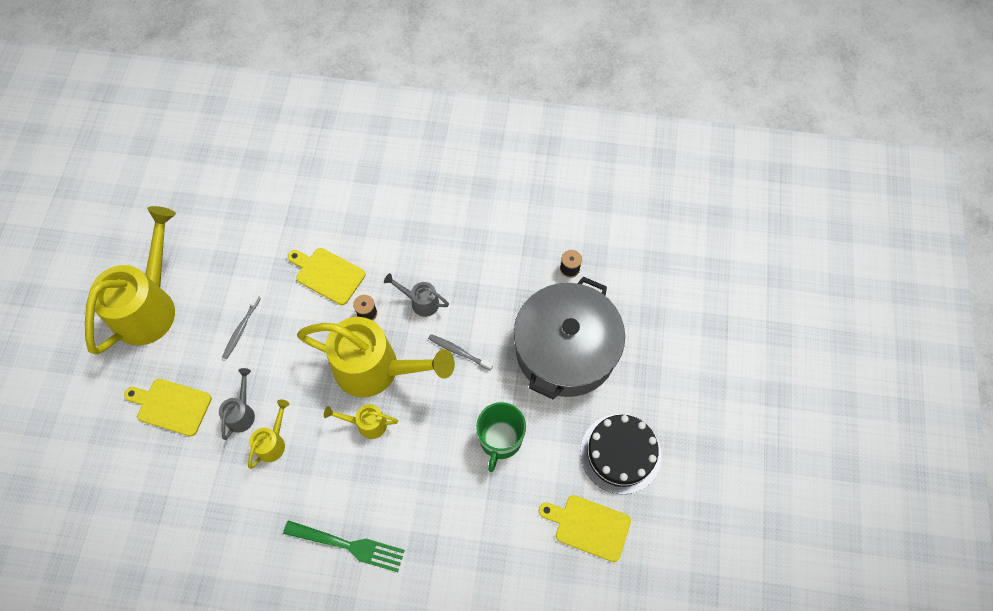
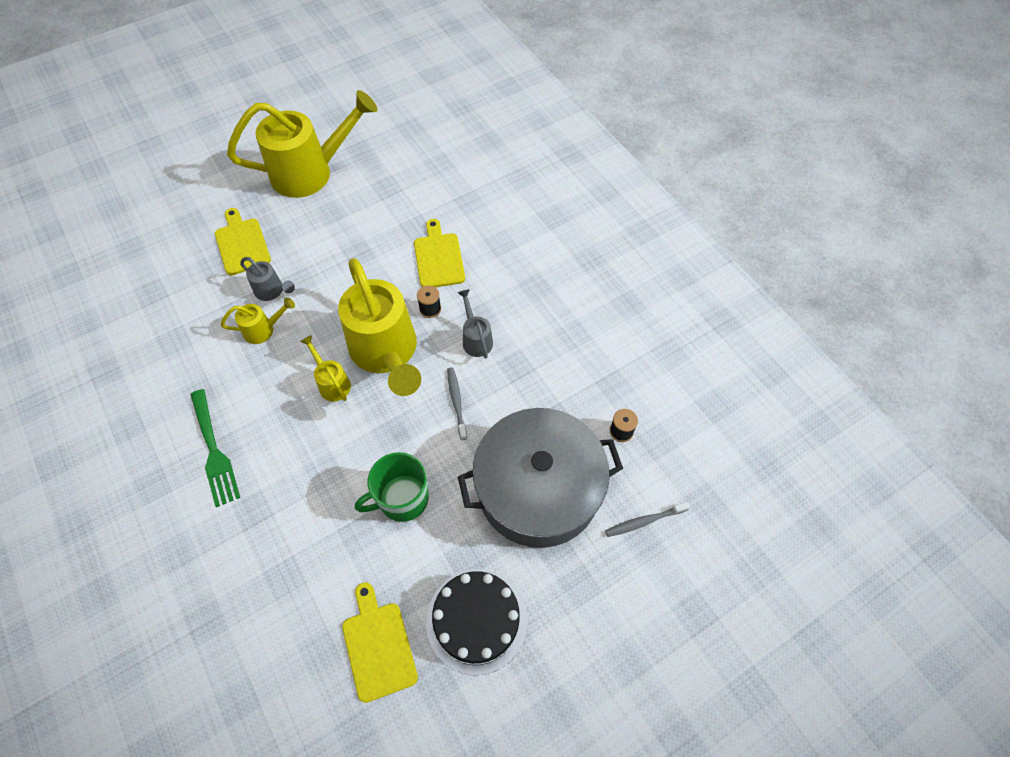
camera: 50 degrees right, 5 degrees down
grey watering can [219,368,255,440] -> grey watering can turned 60 degrees clockwise [240,257,295,301]
grey toothbrush [222,294,261,359] -> grey toothbrush moved to [605,502,690,537]

